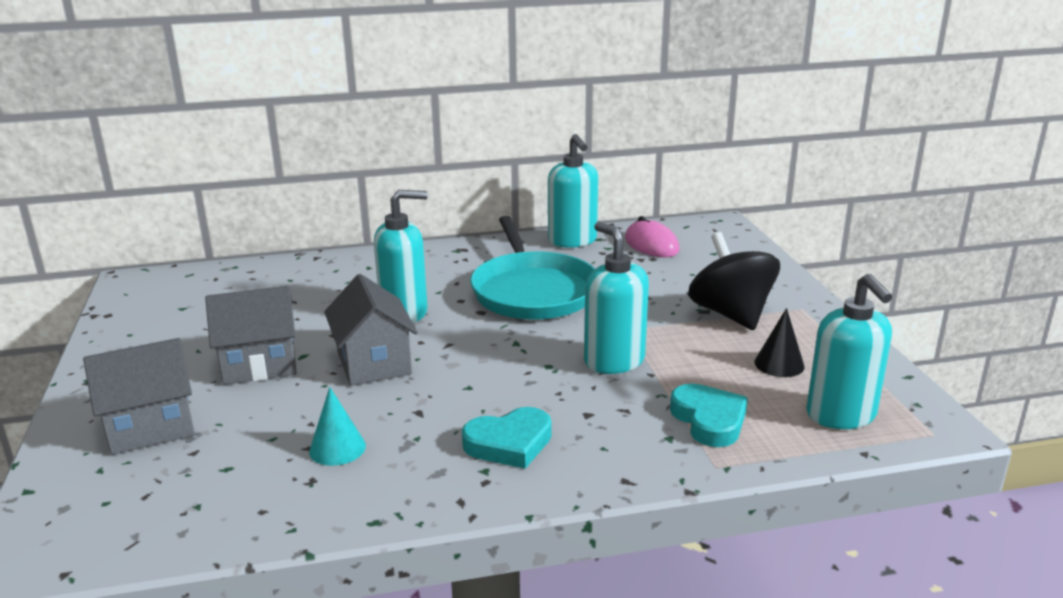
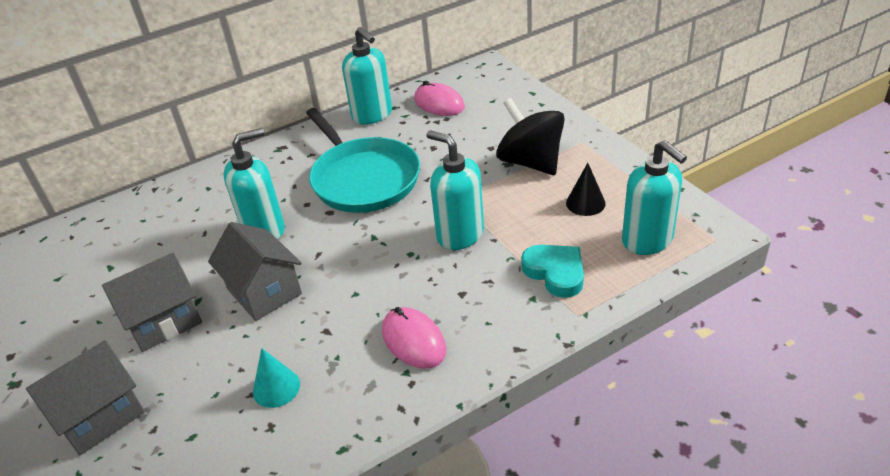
camera: 15 degrees left, 15 degrees up
turquoise heart [462,407,552,469] -> pink mouse [382,307,446,369]

